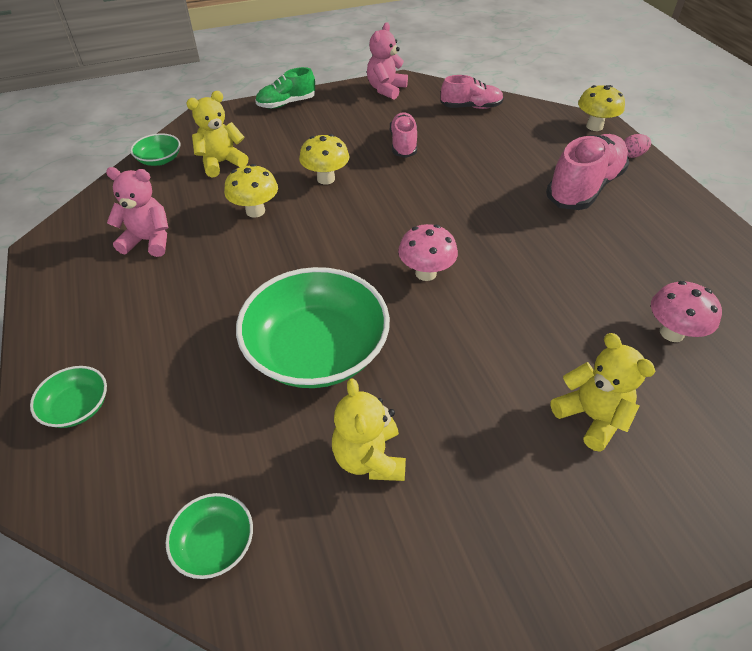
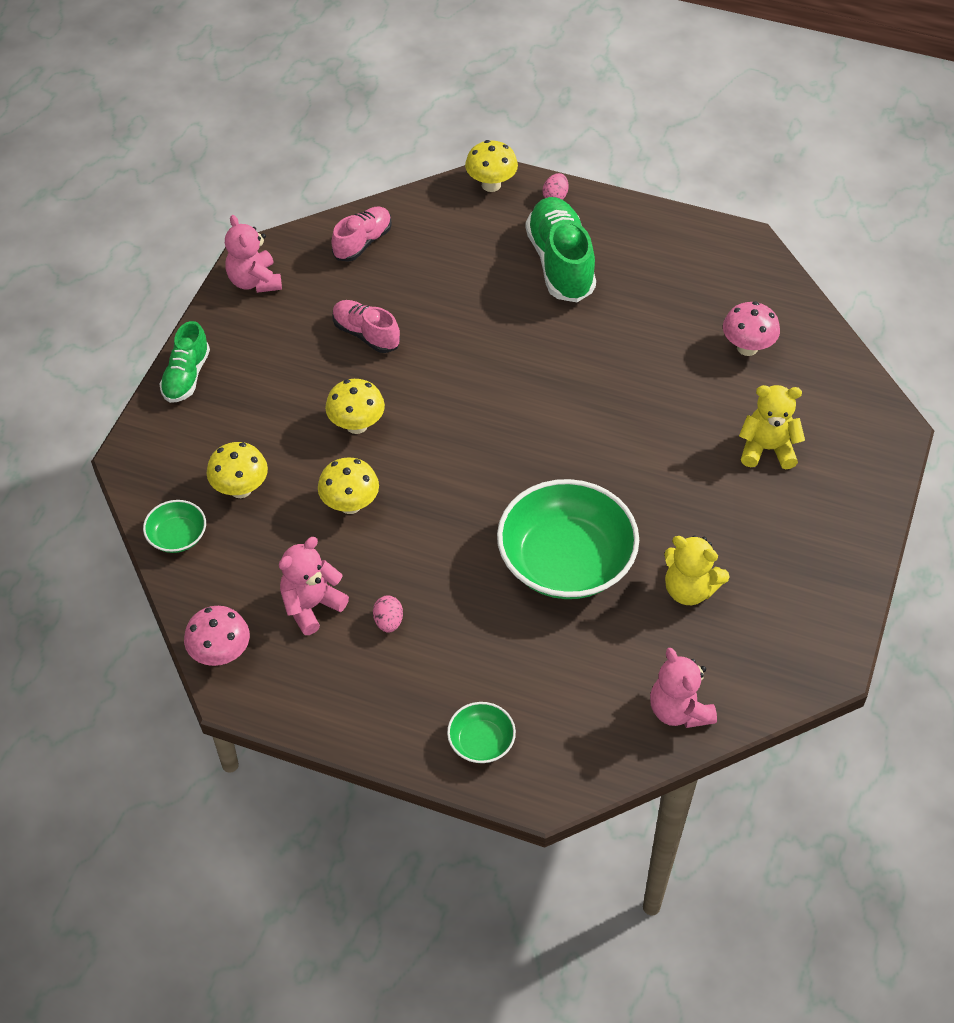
camera: 50 degrees left, 5 degrees up
green bowl [166,493,253,579] -> pink teddy bear [650,648,717,728]
yellow teddy bear [186,91,248,177] -> yellow mushroom [207,442,268,498]
pink mushroom [398,224,458,281] -> pink mushroom moved to [184,606,250,666]
pink shoe [546,134,629,210] -> green shoe [526,197,596,302]
none -> pink egg [373,595,403,633]

